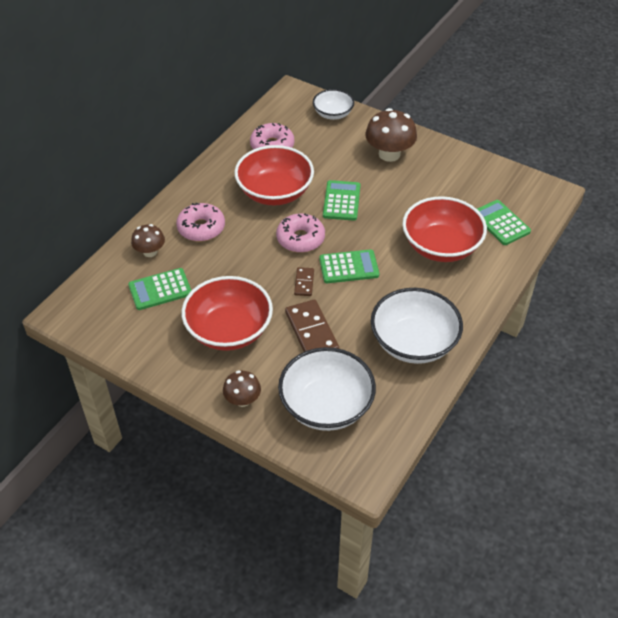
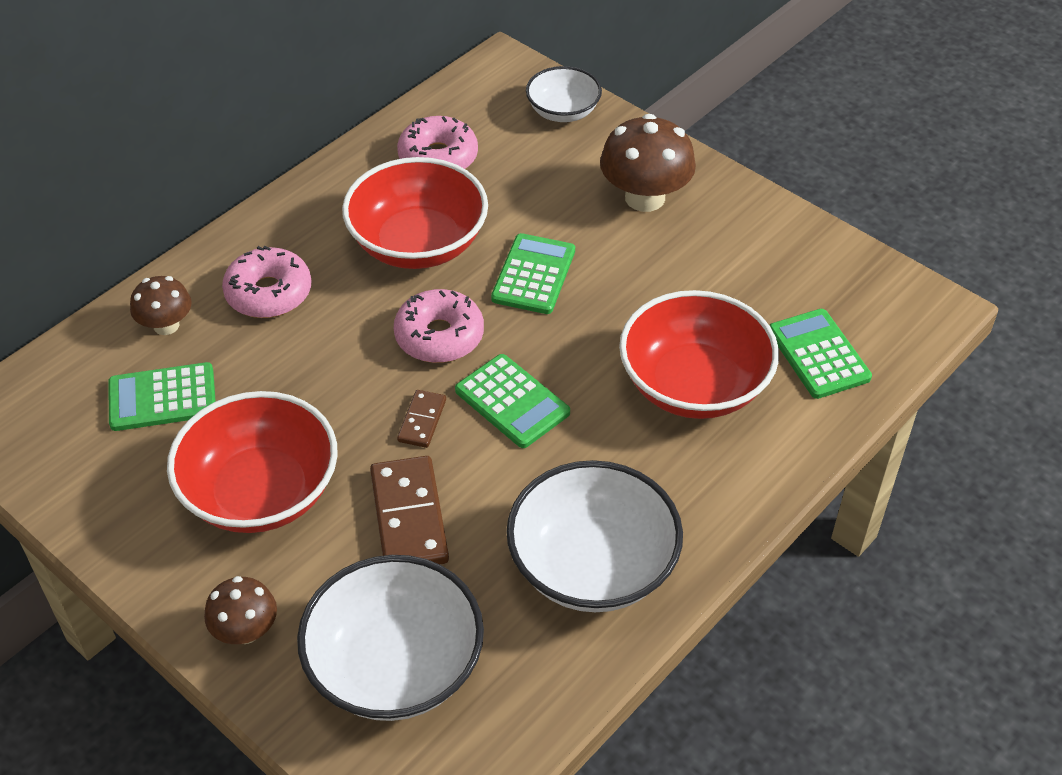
camera: 10 degrees right, 0 degrees up
green calculator [319,249,379,283] -> green calculator turned 45 degrees clockwise [455,354,570,448]

